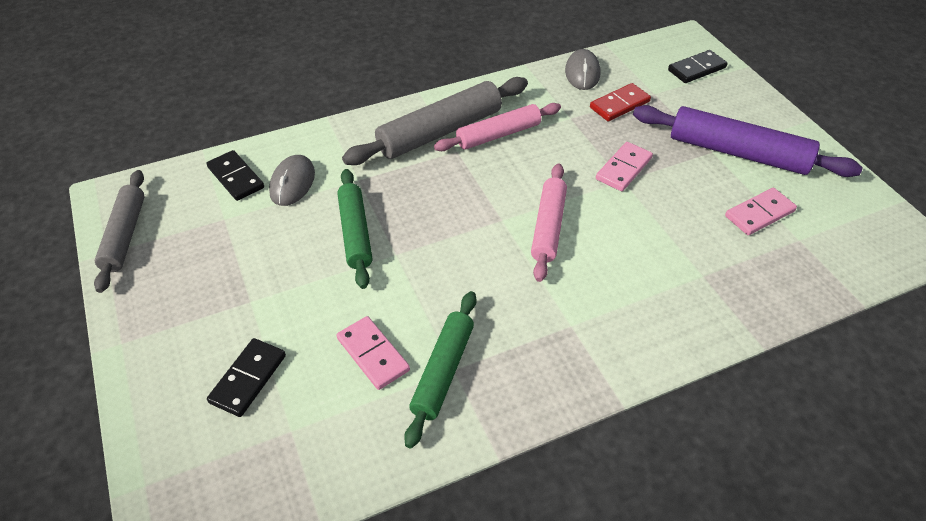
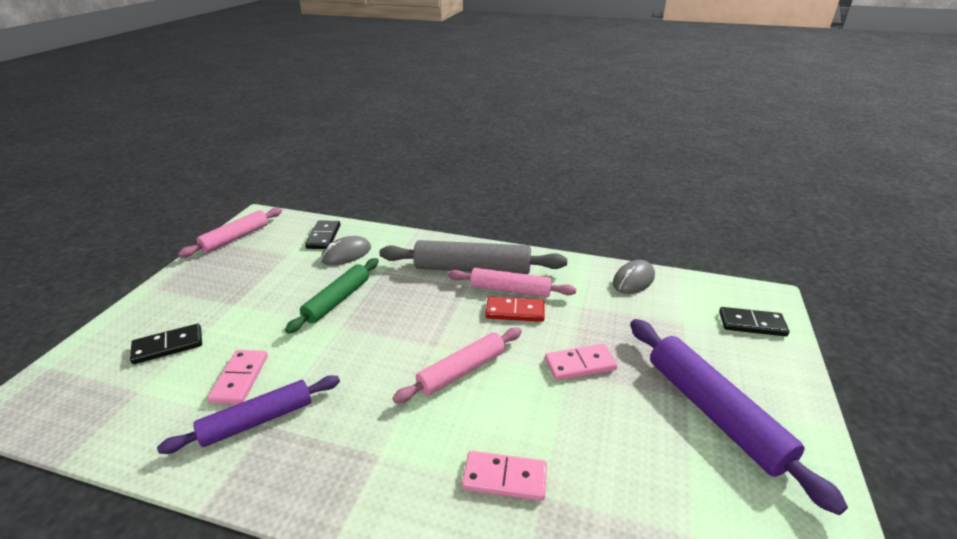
camera: 40 degrees right, 15 degrees down
grey rolling pin [94,170,144,293] -> pink rolling pin [178,208,282,257]
green rolling pin [404,291,476,449] -> purple rolling pin [157,375,340,454]
red domino [590,83,651,121] -> red domino moved to [486,296,545,322]
pink domino [725,188,797,235] -> pink domino moved to [462,451,547,501]

